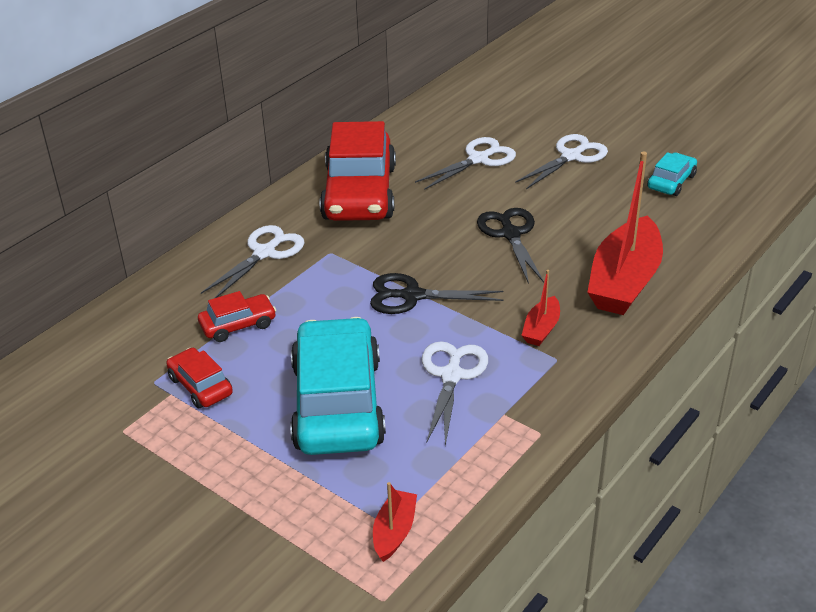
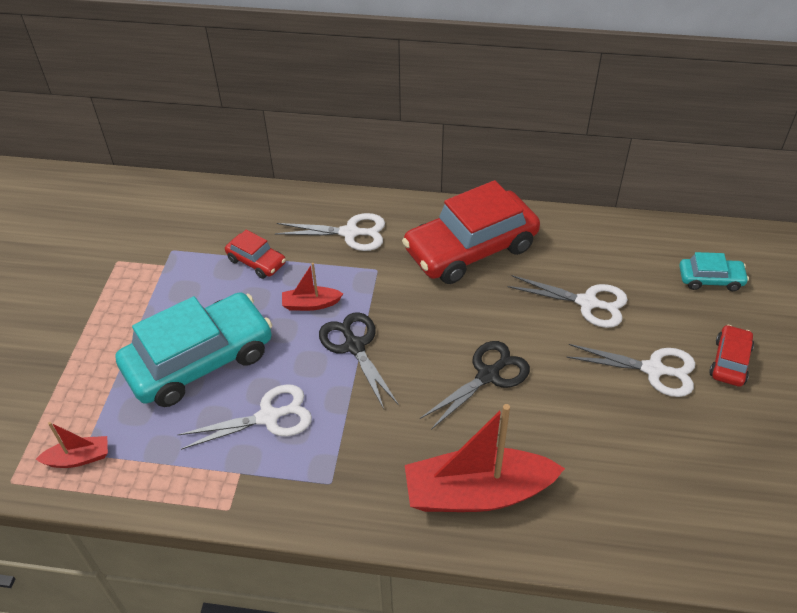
camera: 60 degrees right, 10 degrees up
red car [166,348,233,408] -> red car moved to [709,325,754,387]
red boat [521,270,560,346] -> red boat moved to [282,263,343,311]
turquoise car [647,152,697,196] -> turquoise car moved to [679,252,749,291]

